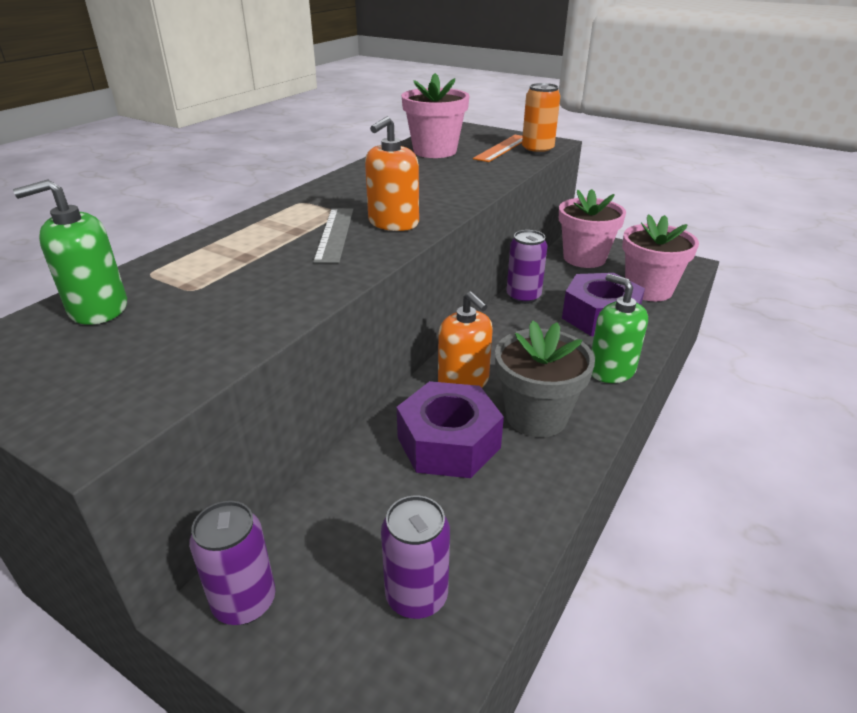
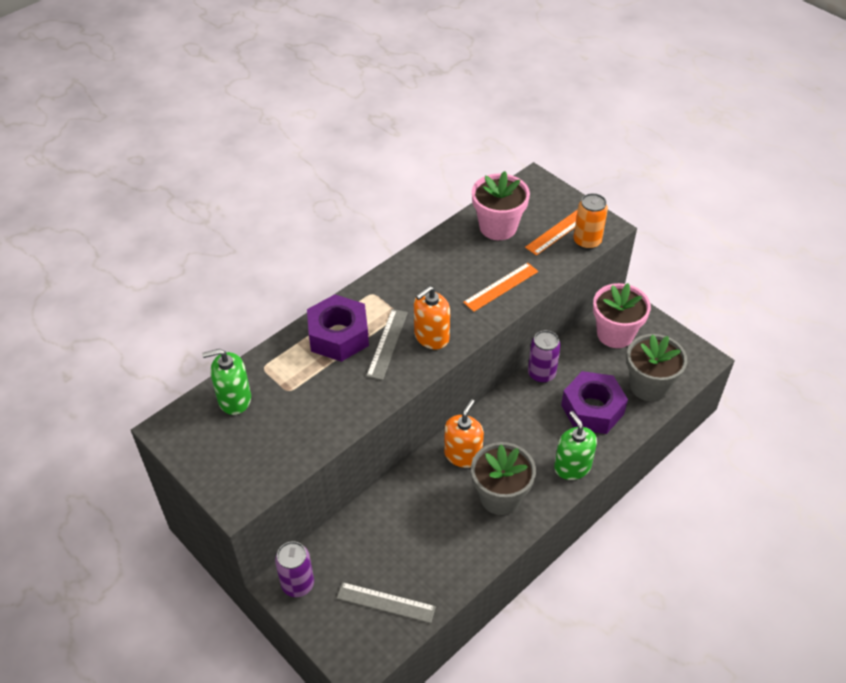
camera: 15 degrees right, 15 degrees up
purple can [381,496,450,619] -> grey ruler [337,582,436,623]
purple nut [397,381,504,478] -> purple nut moved to [307,294,369,362]
orange soap dispenser [438,291,493,388] -> orange soap dispenser turned 135 degrees counterclockwise [444,399,484,468]
pink flower pot [622,214,699,301] -> grey flower pot [626,334,687,401]
none -> orange ruler [463,263,538,312]

